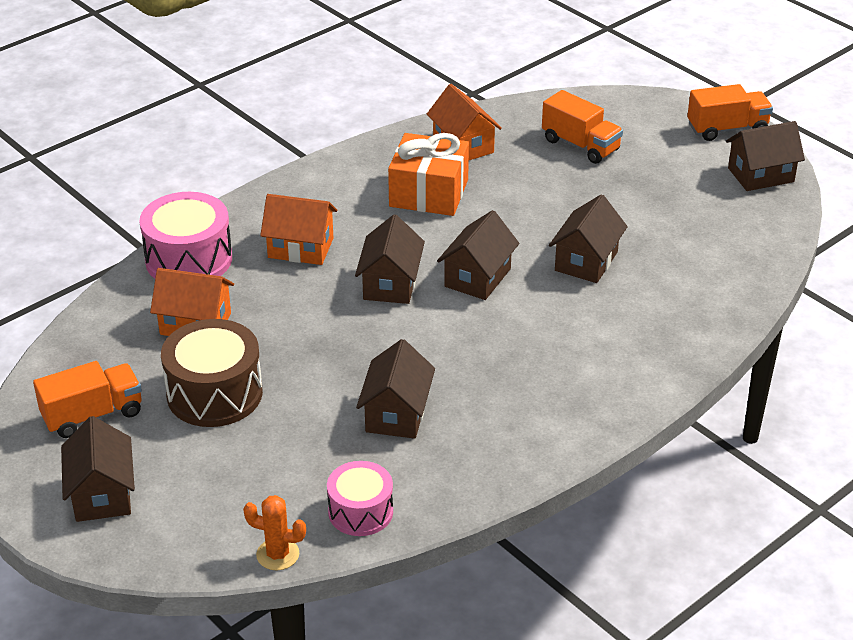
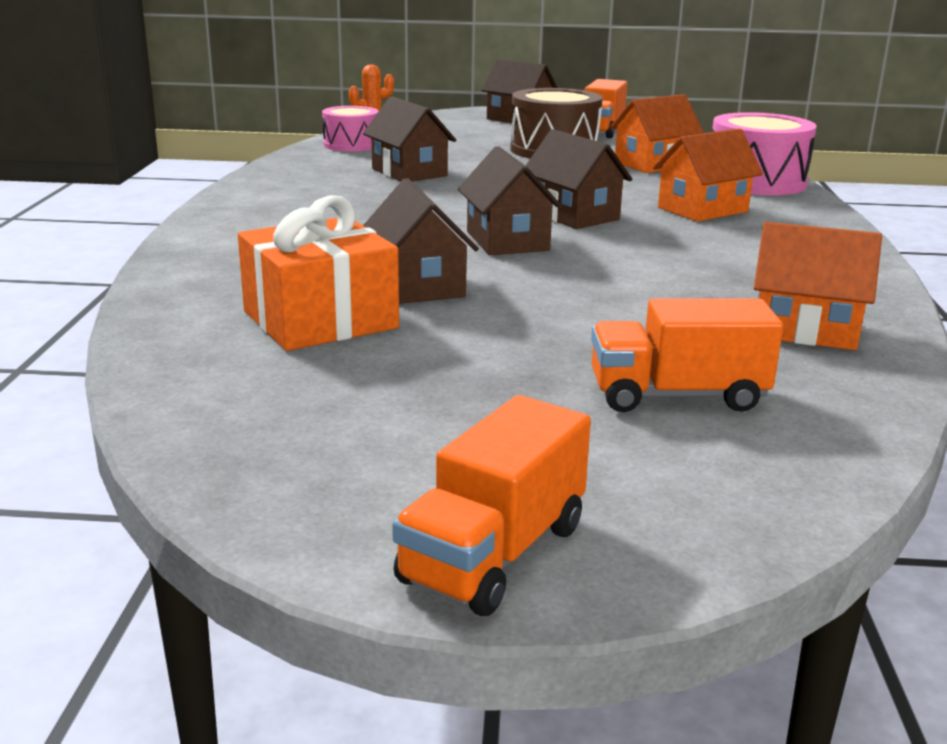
camera: 135 degrees right, 15 degrees down
orange gift [388,133,469,216] -> orange gift moved to [238,195,399,351]
brown house [726,121,805,191] -> none

